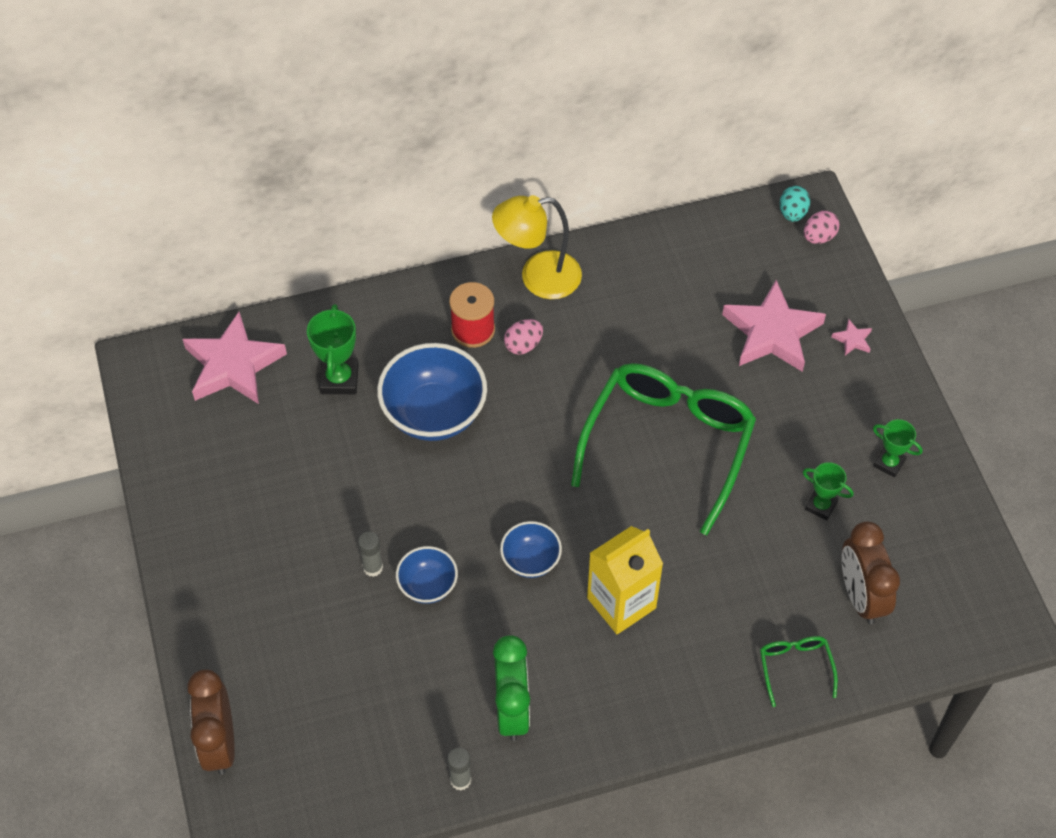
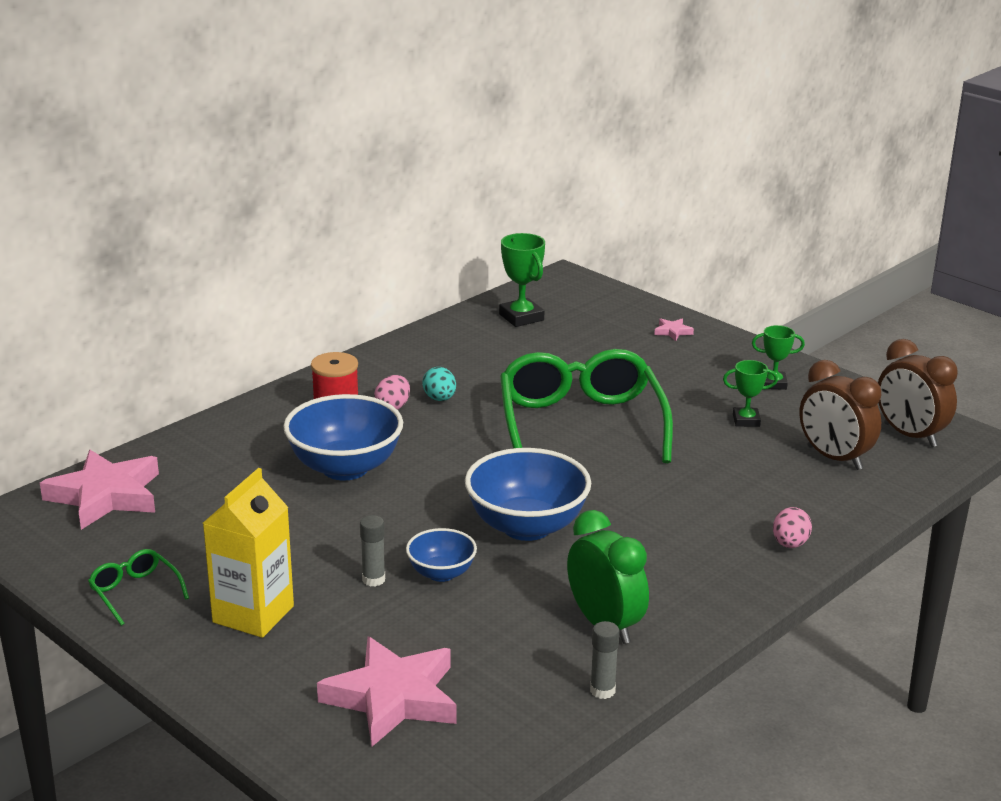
camera: 30 degrees left, 30 degrees down
brown clock [187,670,235,775] -> brown clock moved to [878,339,958,447]
green trophy [307,304,359,394] -> green trophy moved to [499,233,545,327]
yellow lamp [492,195,582,299] -> none
blue bowl [500,521,562,578] -> blue bowl [465,448,591,541], size x1.86
yellow carton [587,526,663,634] -> yellow carton moved to [203,468,294,638]
pink star [722,280,826,372] -> pink star moved to [317,637,457,747]
green glasses [760,636,838,707] -> green glasses moved to [88,549,189,626]
turquoise egg [780,186,810,222] -> turquoise egg moved to [422,367,456,401]
pink egg [804,211,839,244] -> pink egg moved to [773,507,812,548]

